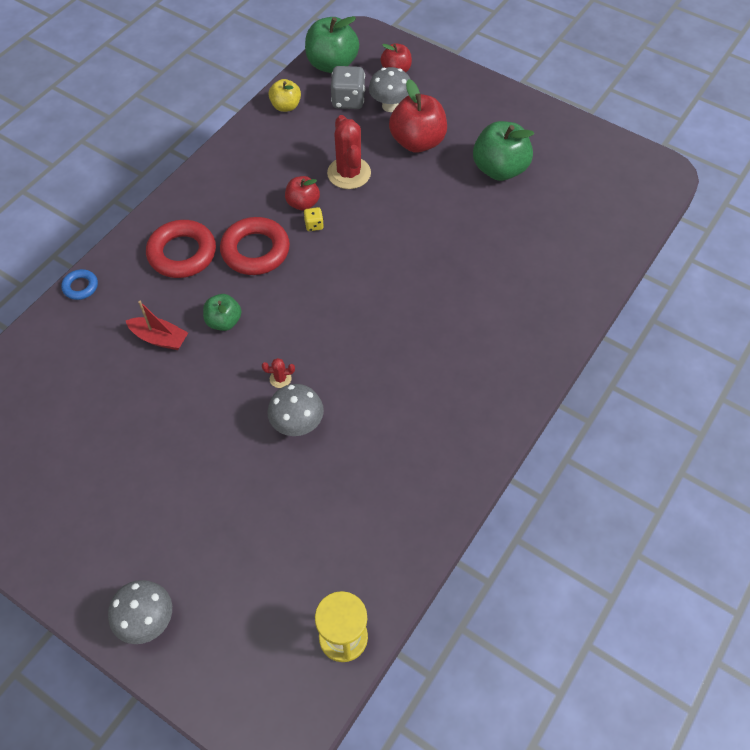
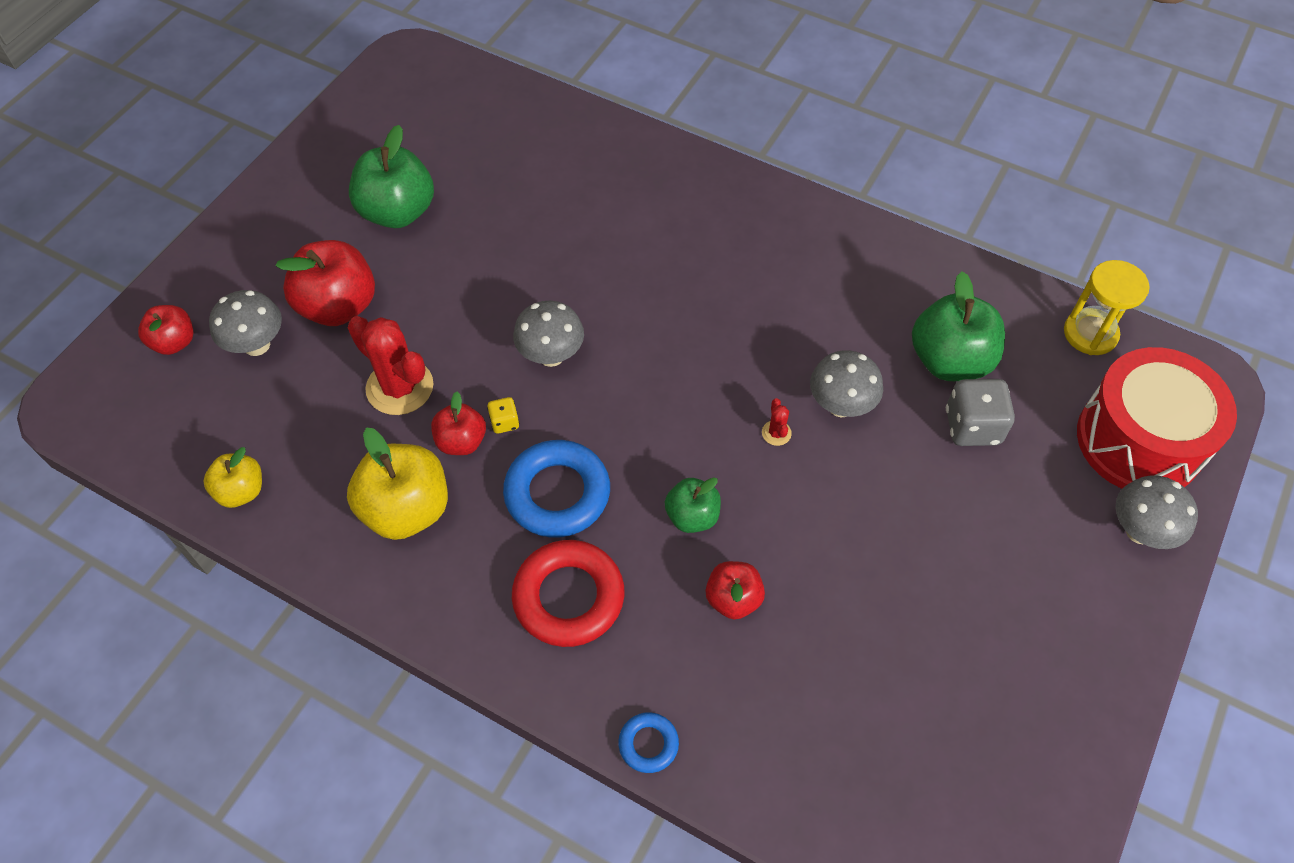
camera: 95 degrees left, 0 degrees up
red boat [126,301,188,350] -> red apple [706,561,765,619]
red ring [220,217,290,275] -> blue ring [503,440,610,538]
green apple [305,16,359,73] -> green apple moved to [912,272,1005,381]
red cactus [327,115,371,189] -> red cactus turned 60 degrees clockwise [348,316,433,415]
grey dice [331,66,365,109] -> grey dice moved to [946,379,1015,446]
none -> yellow apple [347,427,448,540]
none -> grey mushroom [513,301,584,367]
none -> red drum [1077,347,1237,489]

